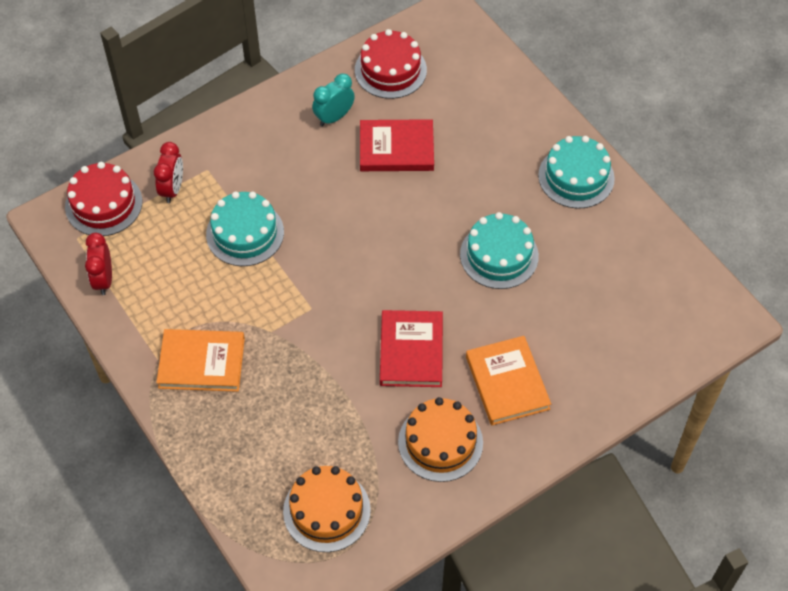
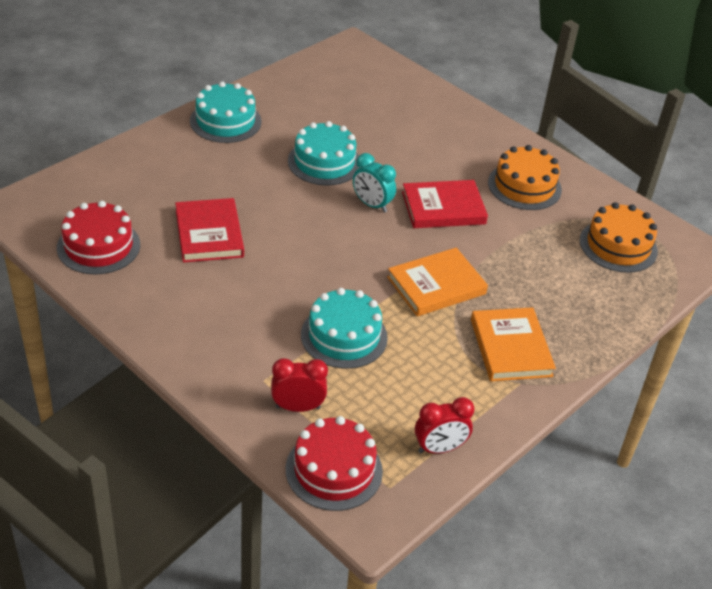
camera: 105 degrees left, 15 degrees down
turquoise clock [312,73,355,126] -> turquoise clock moved to [353,153,396,213]
orange book [466,336,551,425] -> orange book moved to [387,248,488,316]

